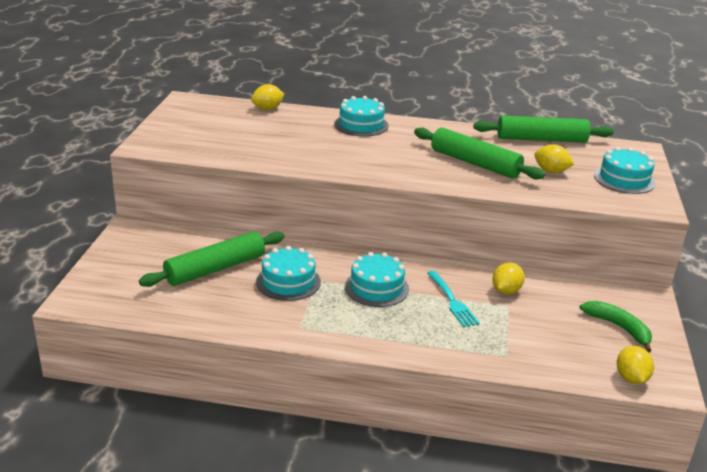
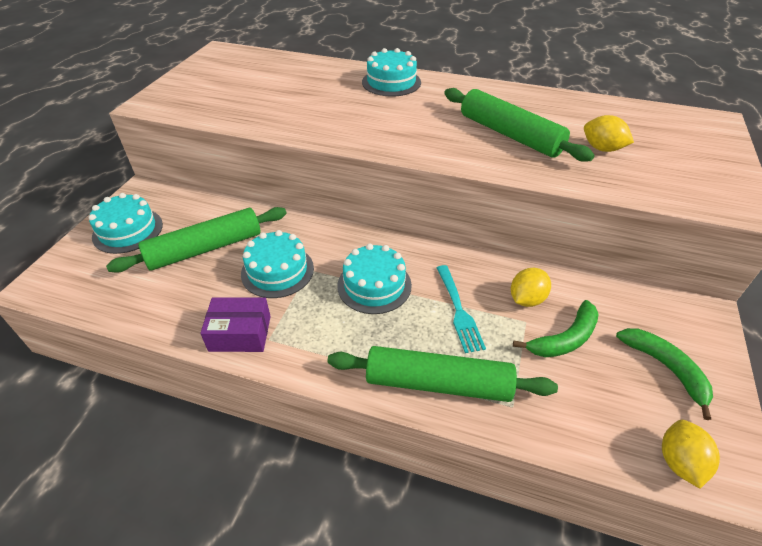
camera: 10 degrees right, 15 degrees up
yellow lemon [251,84,284,110] -> none
green rolling pin [474,116,614,142] -> green rolling pin moved to [327,346,558,402]
turquoise cake [594,147,656,194] -> turquoise cake moved to [88,193,163,254]
none -> purple box [200,297,271,352]
none -> green banana [513,300,598,357]

